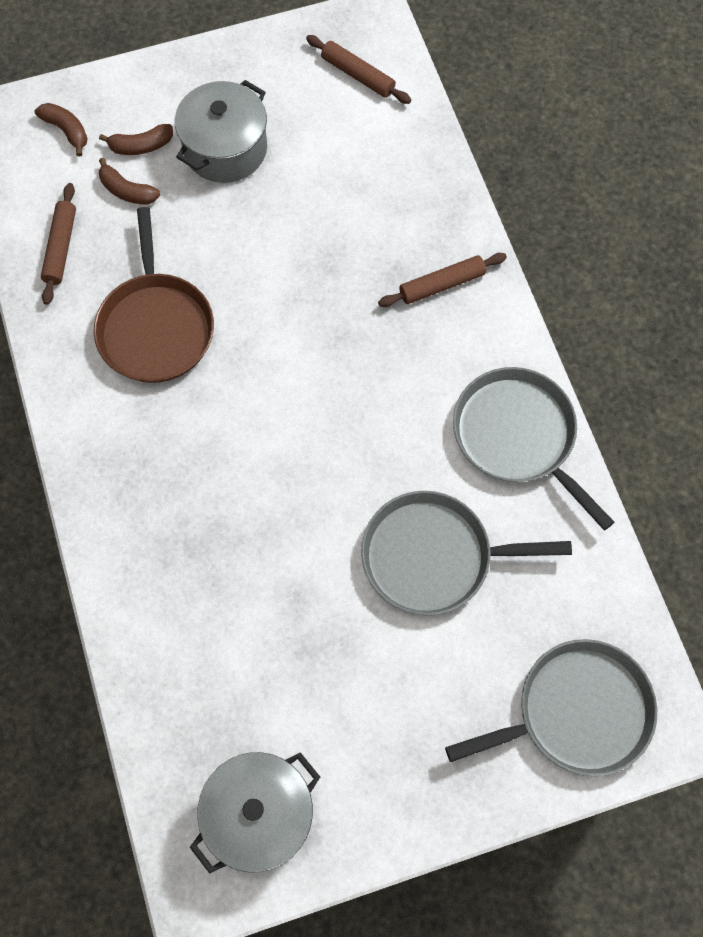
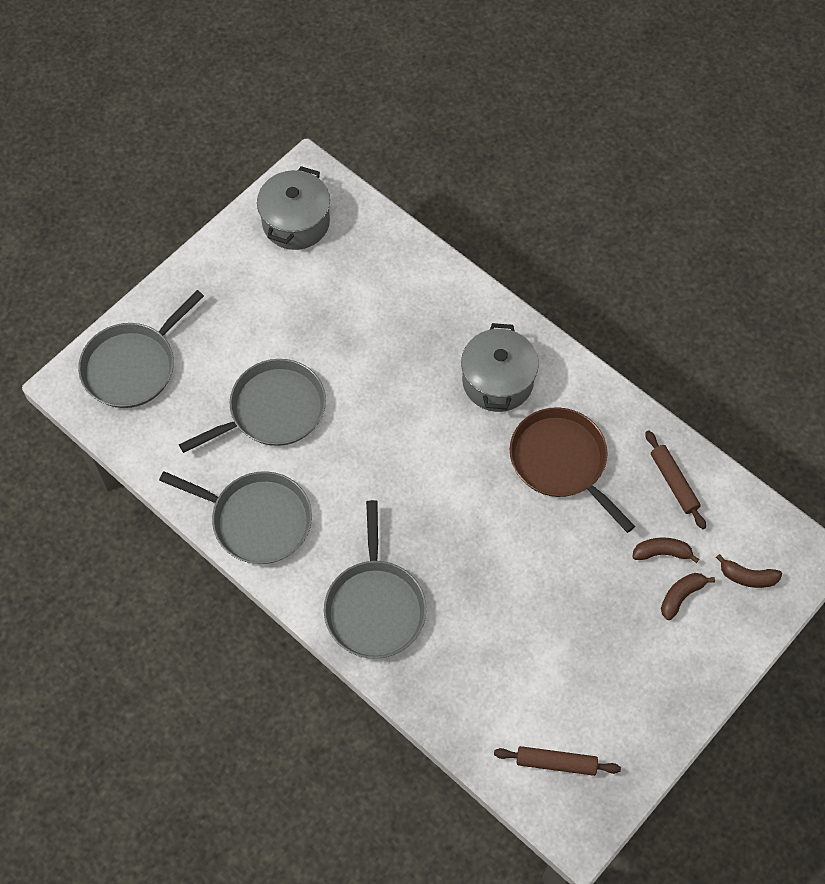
camera: 150 degrees right, 5 degrees down
grey pot [175,80,267,183] -> grey pot moved to [461,323,539,412]
brown rolling pin [378,253,507,307] -> grey pan [324,500,426,659]

